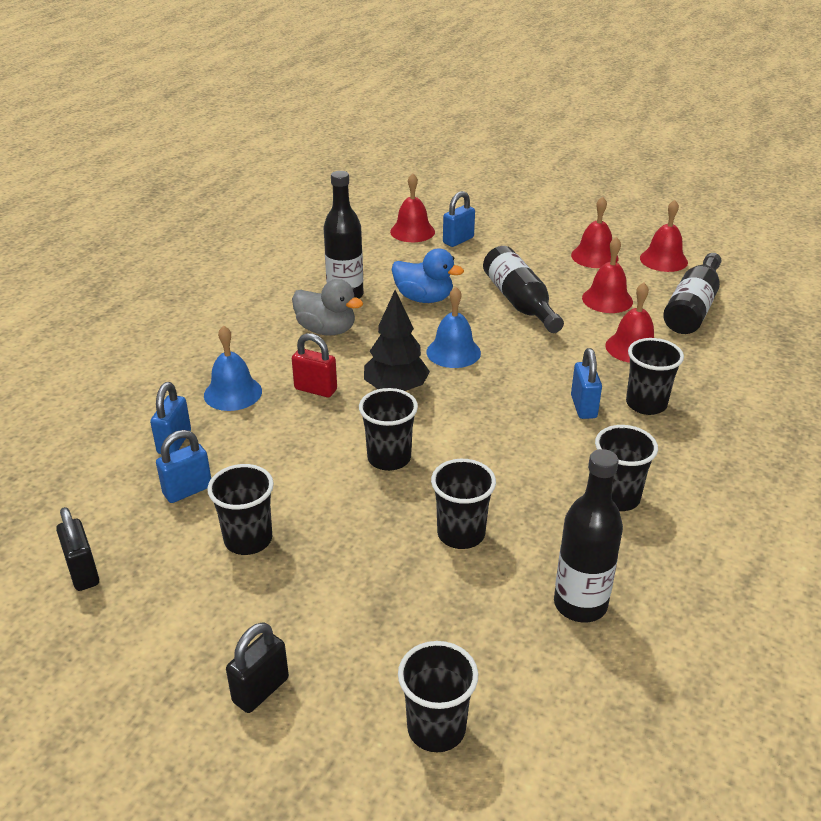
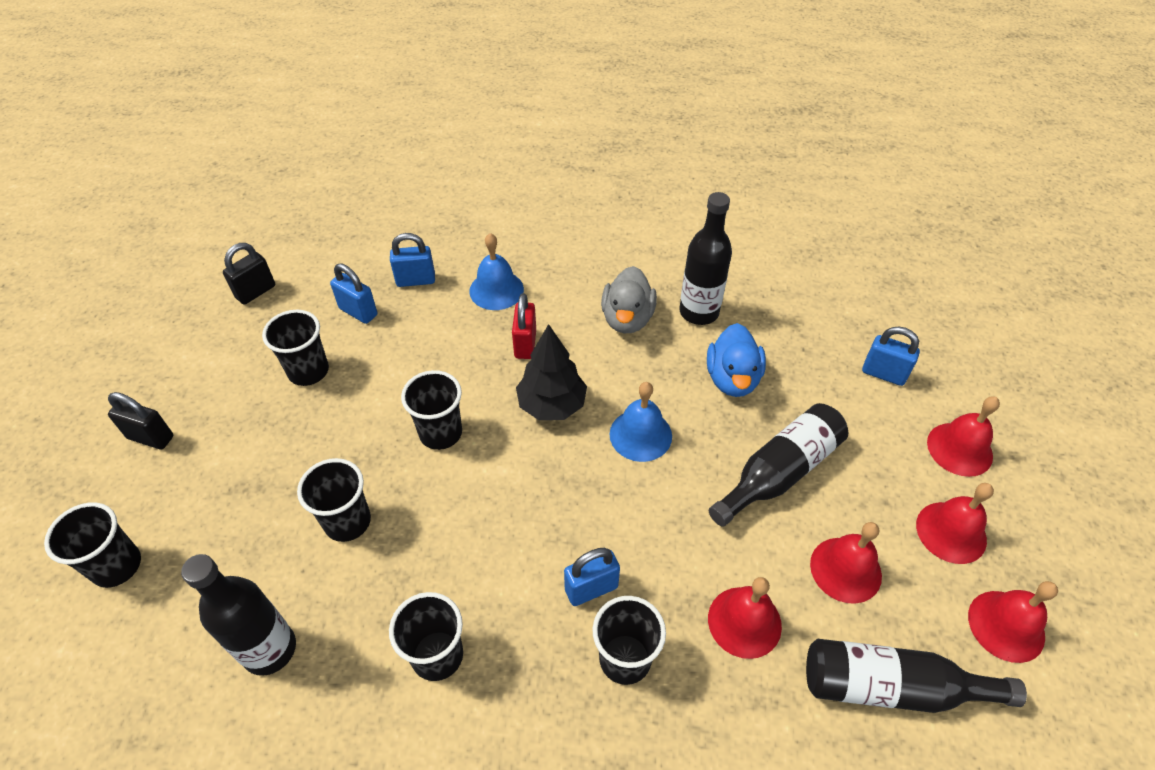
camera: 70 degrees right, 15 degrees up
red bell [390,173,435,242] -> red bell moved to [927,396,1000,477]

